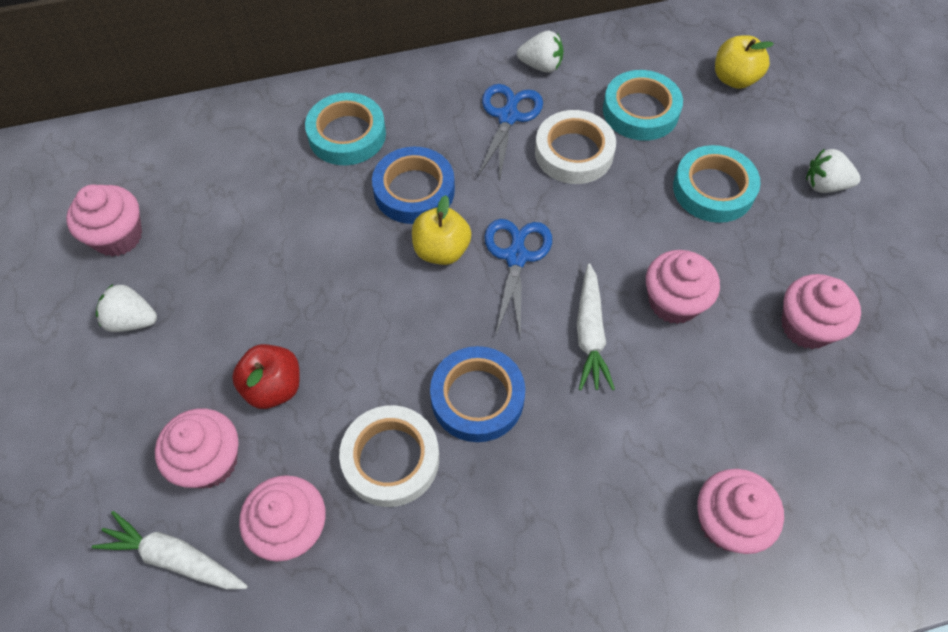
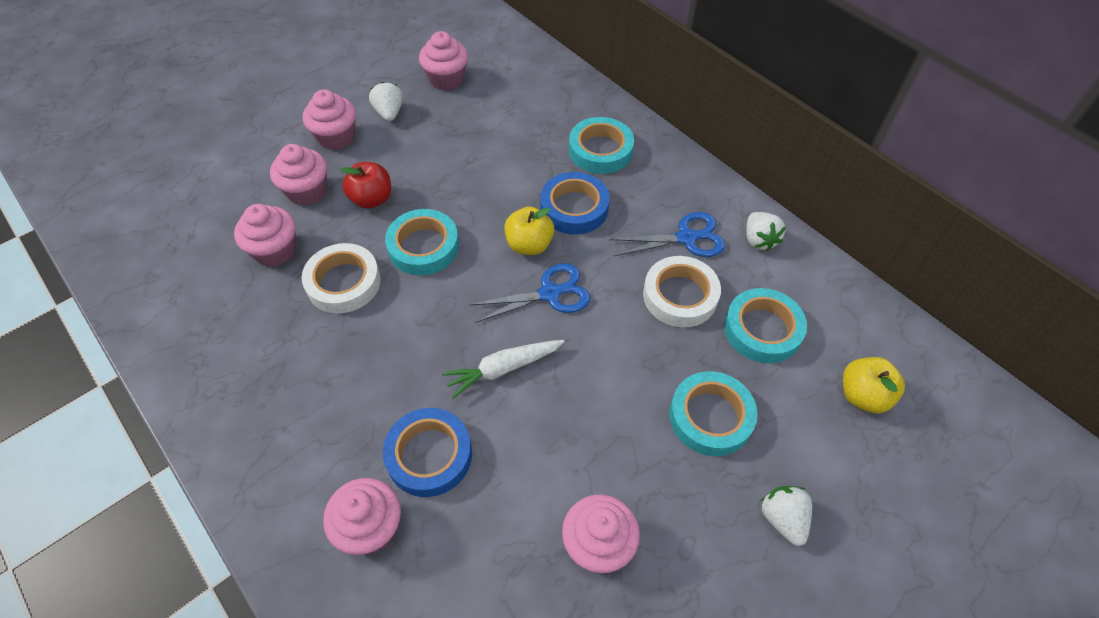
camera: 65 degrees right, 5 degrees down
white carrot [92,511,248,589] -> none
blue tape [430,346,525,442] -> blue tape moved to [383,408,472,497]
pink cupcake [646,250,720,324] -> pink cupcake moved to [303,89,356,150]
none -> turquoise tape [385,209,459,275]

